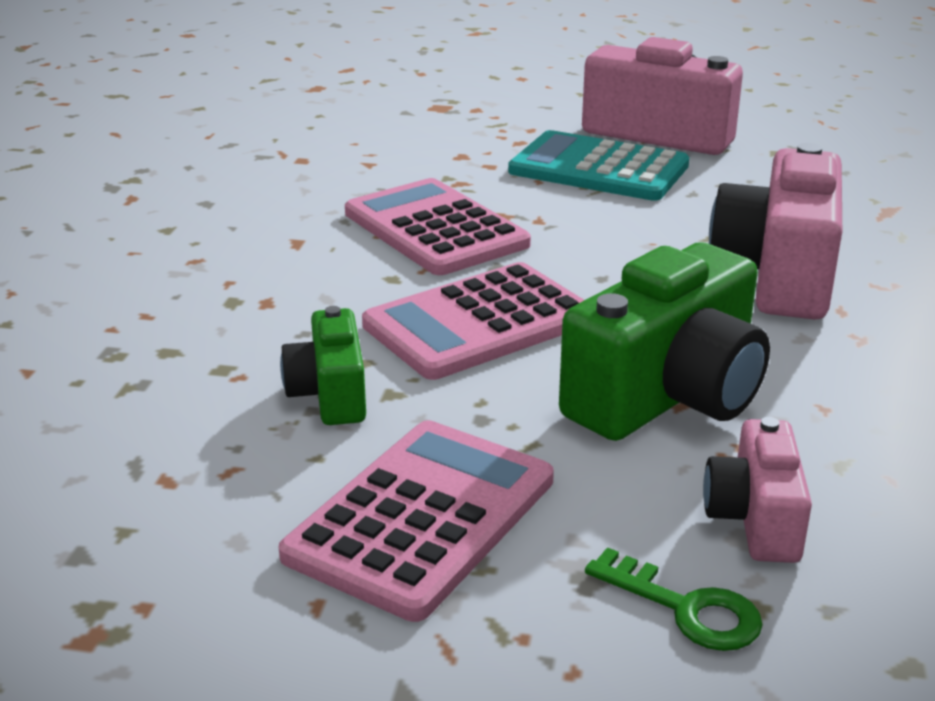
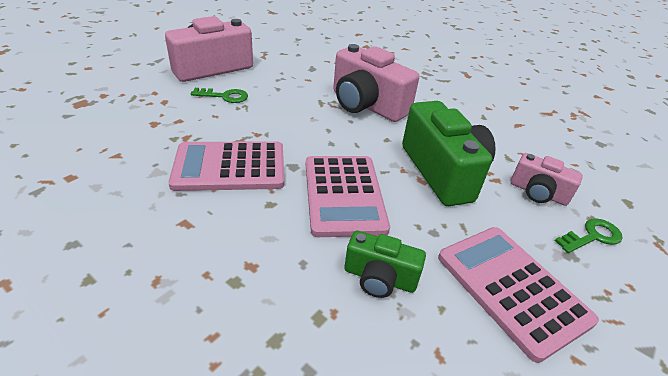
camera: 65 degrees left, 10 degrees up
turquoise calculator [508,130,689,201] -> green key [191,88,248,103]

